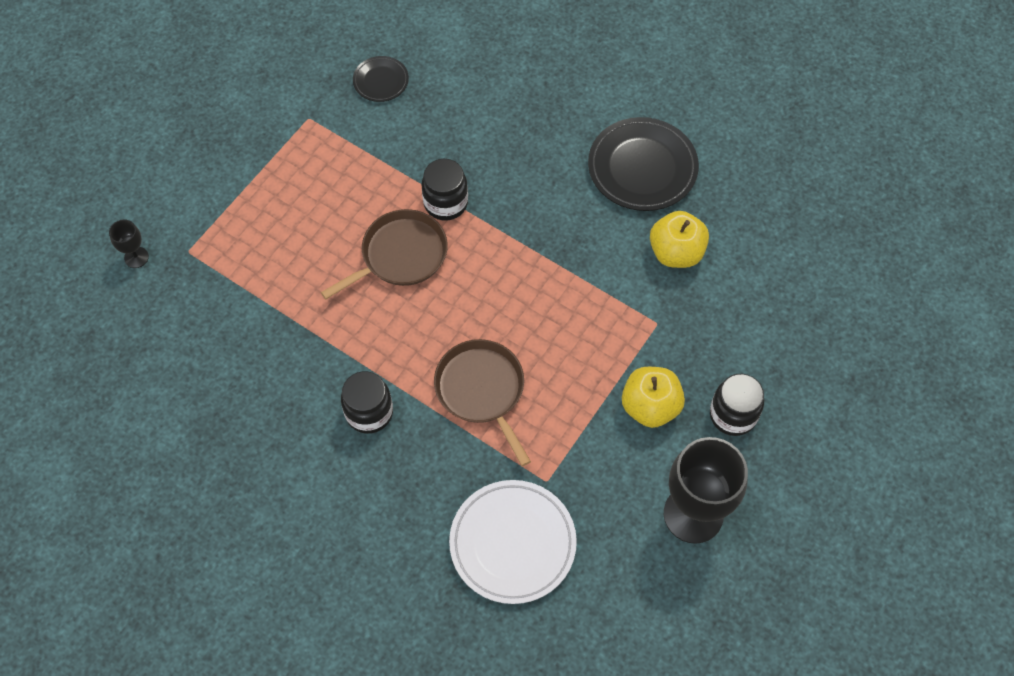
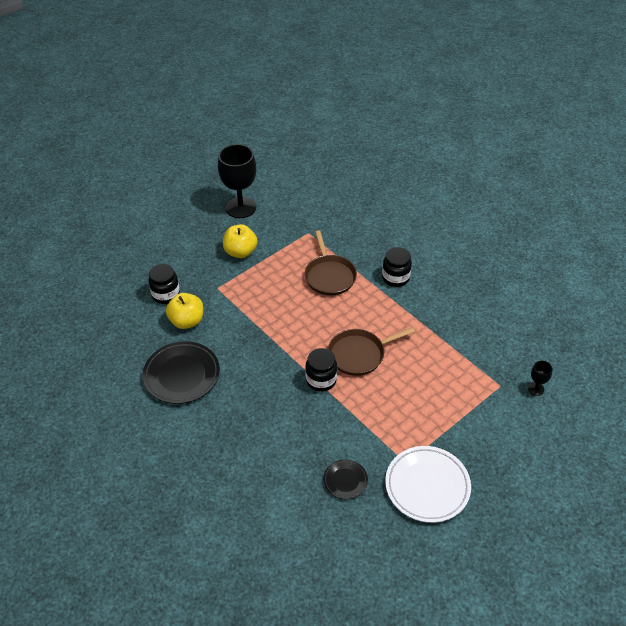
camera: 165 degrees left, 15 degrees down
white plate [449,480,577,604] -> white plate moved to [385,446,471,523]
black jar [710,374,764,436] -> black jar moved to [148,264,180,304]

